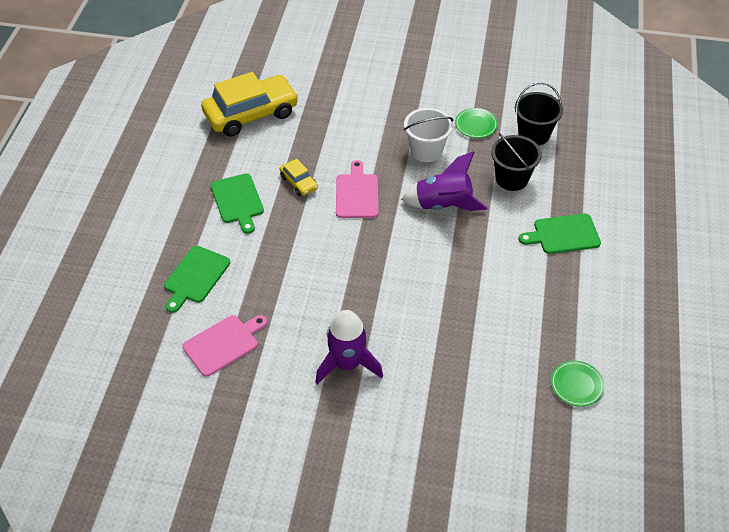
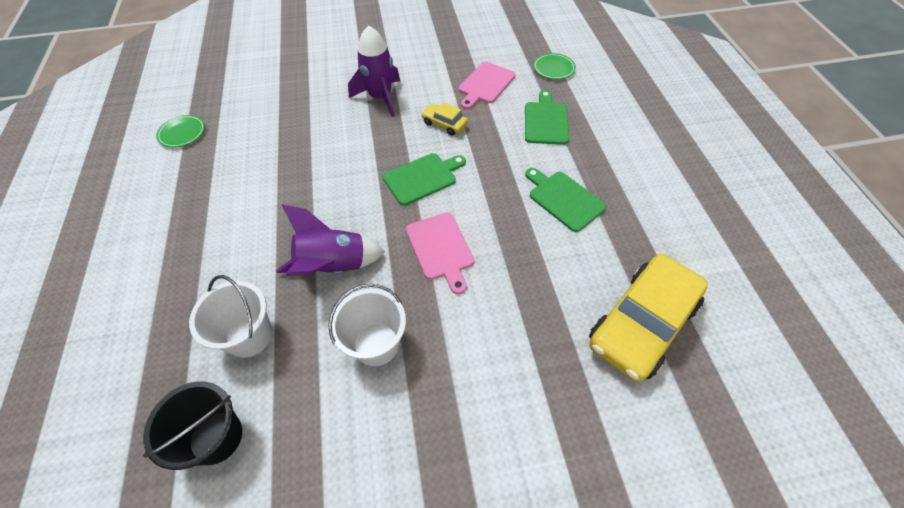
camera: 160 degrees right, 5 degrees up
yellow car [280,159,318,196] -> yellow car moved to [421,103,468,136]
green plate [455,108,498,138] -> green plate moved to [533,53,576,79]
black bucket [491,133,542,191] -> white bucket [189,275,272,358]
green cutting board [518,214,601,254] -> green cutting board moved to [383,153,466,206]

